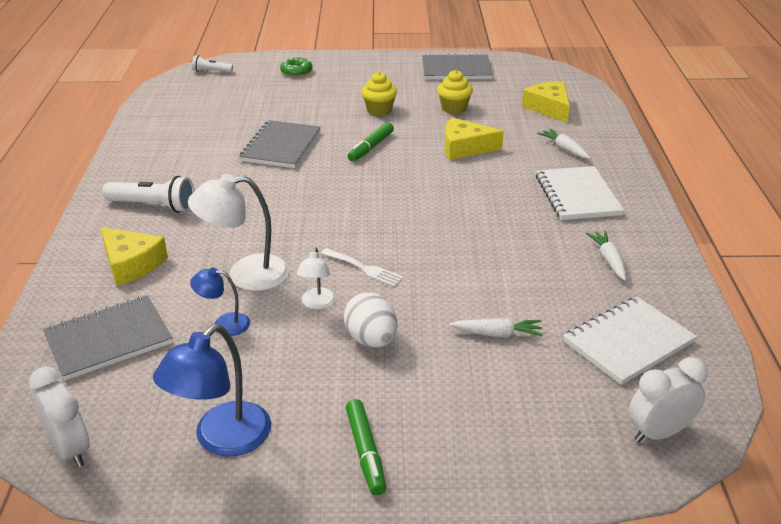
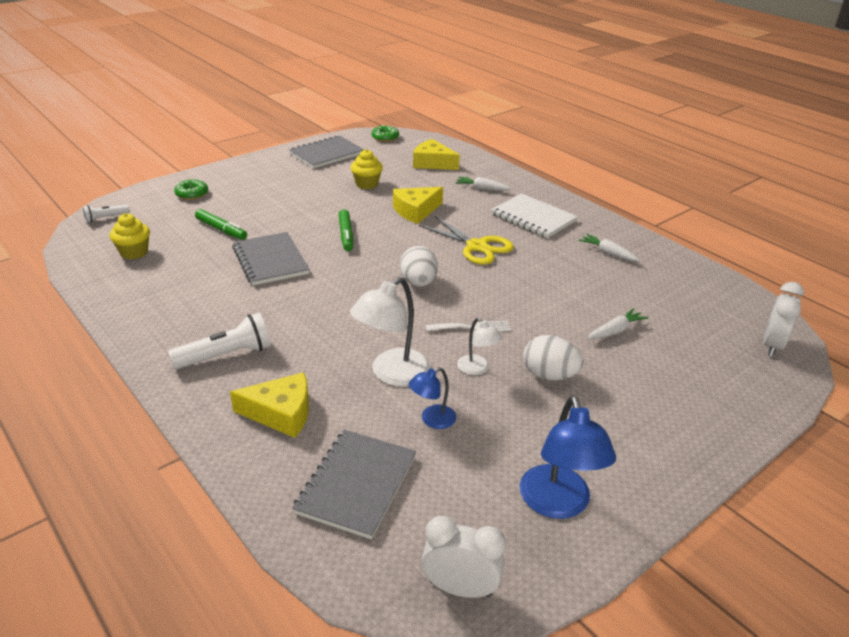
camera: 40 degrees left, 0 degrees up
green marker [346,399,386,495] -> green marker moved to [195,209,247,240]
yellow cupcake [361,72,397,116] -> yellow cupcake moved to [110,213,150,259]
white notebook [563,296,697,385] -> none
none -> green donut [371,125,399,142]
none -> white egg [400,246,438,287]
none -> yellow scissors [419,216,514,265]

